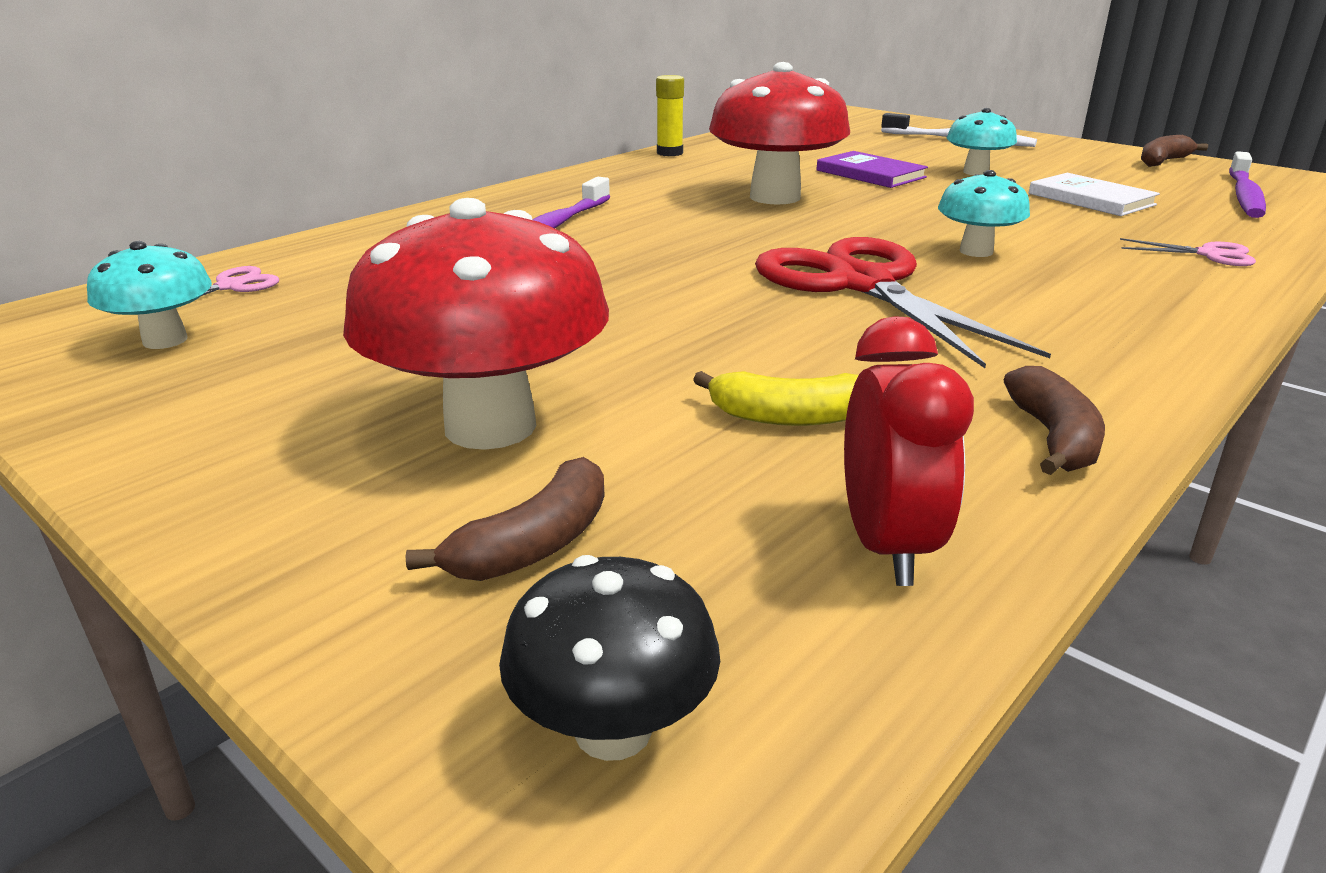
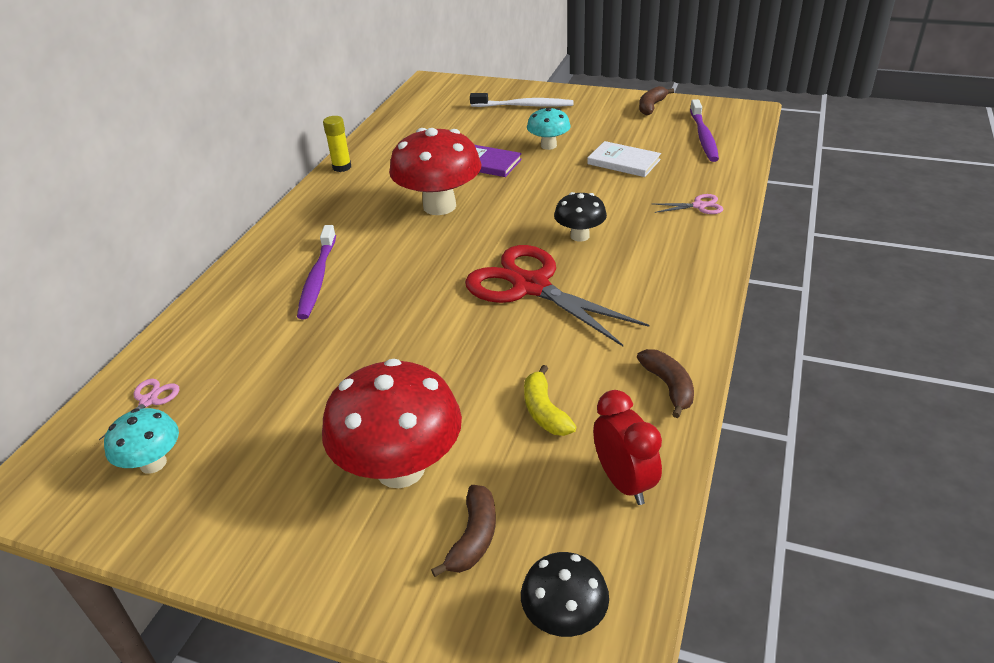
camera: 20 degrees left, 10 degrees up
yellow banana [693,371,858,426] -> yellow banana turned 90 degrees clockwise [524,365,576,436]
turquoise mushroom [938,170,1030,257] -> black mushroom [554,192,607,242]

